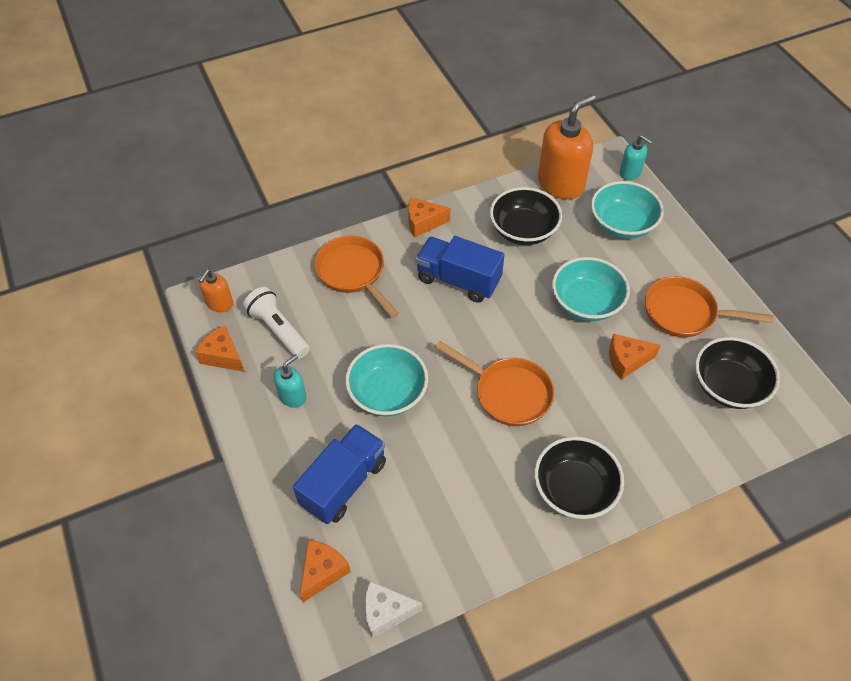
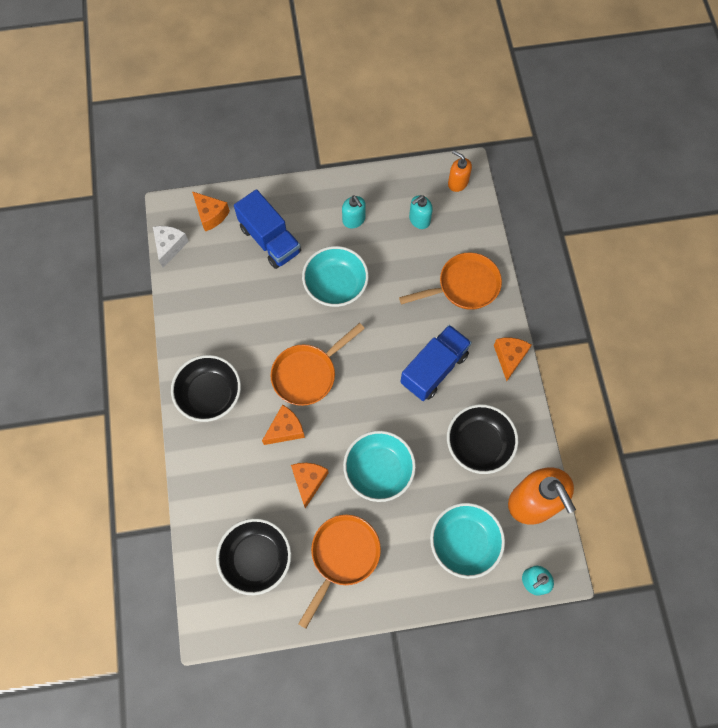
camera: 105 degrees right, 15 degrees up
orange cheese [195,325,245,372] -> orange cheese moved to [262,404,305,445]
white flashlight [243,287,310,359] -> turquoise soap dispenser [409,195,433,229]

